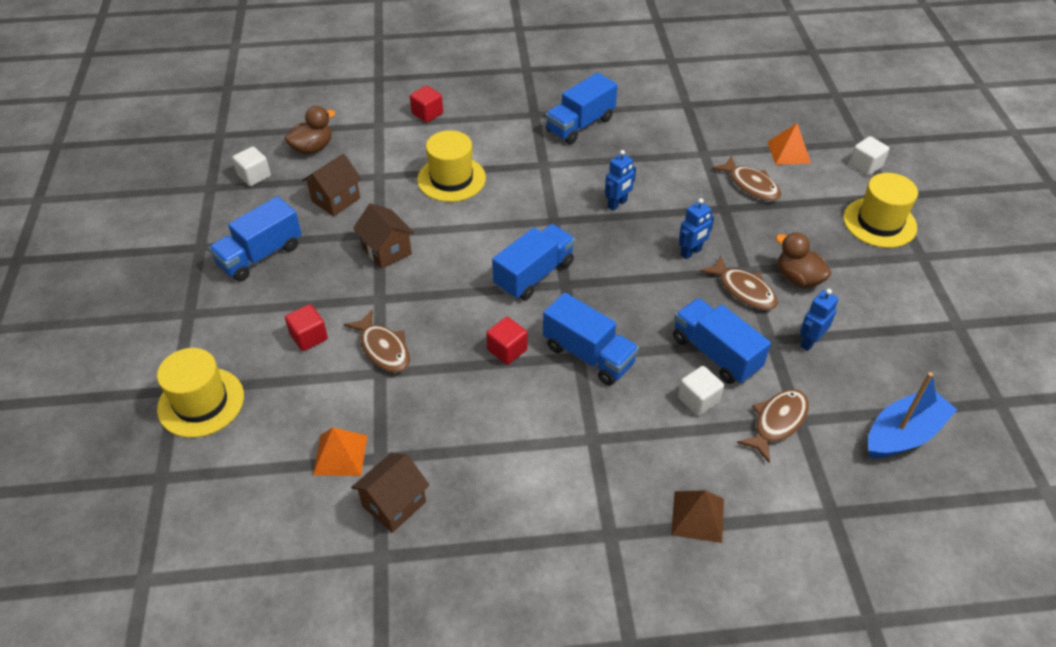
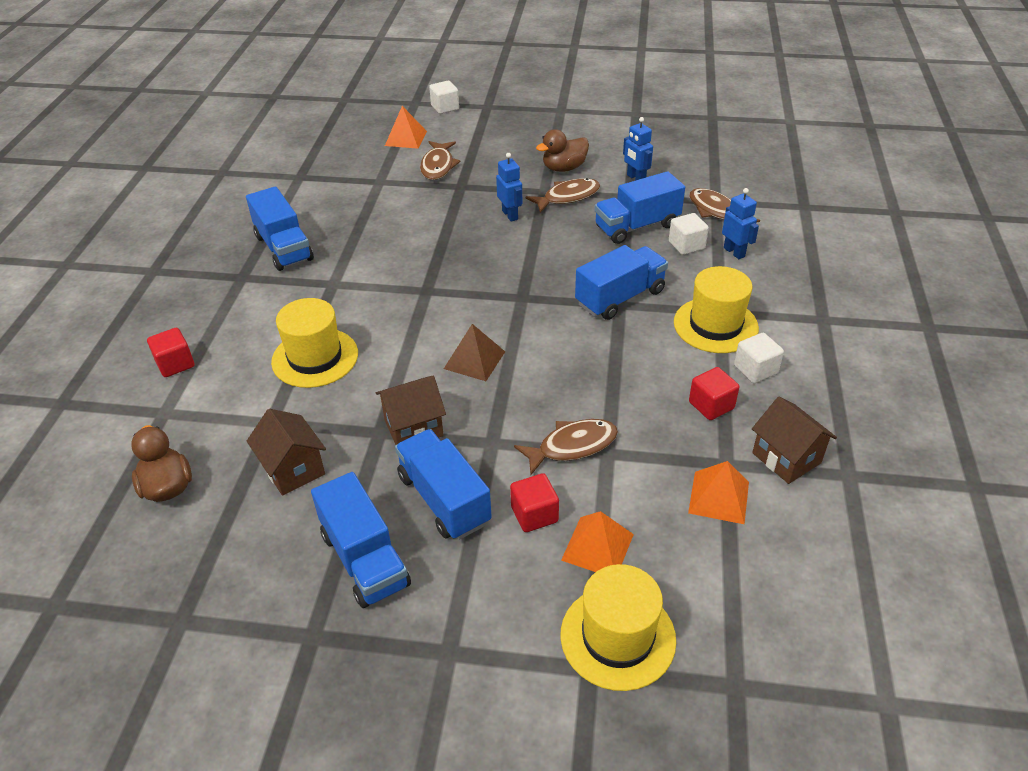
camera: 75 degrees left, 5 degrees down
white cube [232,146,271,186] -> white cube moved to [734,333,784,383]
red cube [486,317,527,365] -> red cube moved to [689,367,739,420]
blue truck [492,224,575,300] -> blue truck moved to [395,429,492,540]
blue robot [605,150,636,211] -> blue robot moved to [722,188,759,259]
brown pyramid [671,490,724,543] -> brown pyramid moved to [444,324,505,381]
brown fish [712,156,781,201] -> brown fish turned 120 degrees clockwise [420,141,461,180]
yellow hat [843,173,918,248] -> yellow hat moved to [674,266,759,353]
blue boat [868,372,957,458] -> none
none -> orange pyramid [561,511,634,572]

